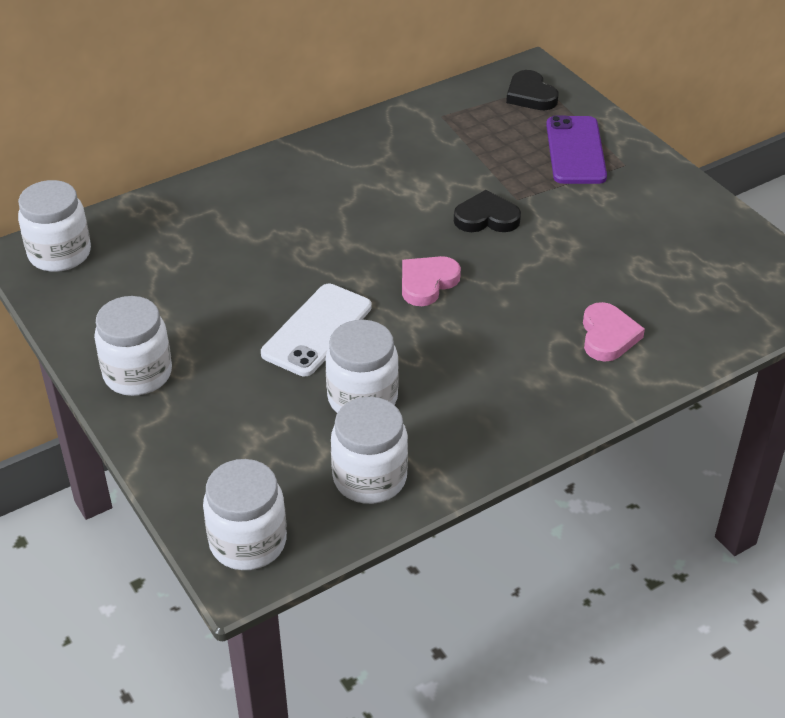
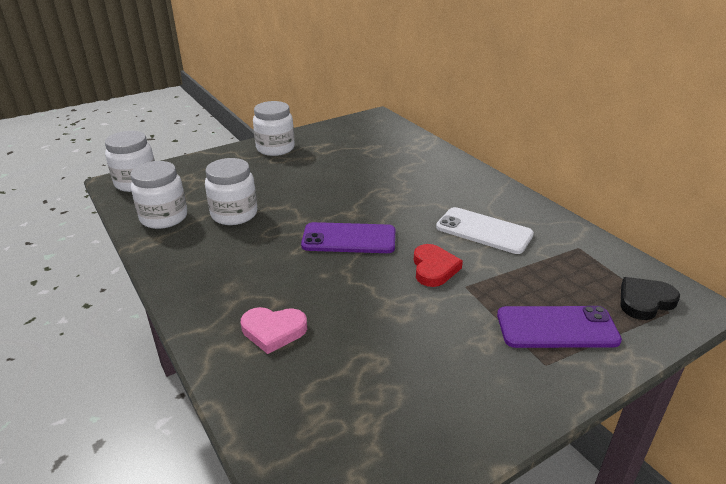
camera: 90 degrees right, 10 degrees down
white jar [18,180,91,272] -> none
white phone [261,284,372,376] -> white phone moved to [436,207,534,254]
pink heart [402,256,461,306] -> purple phone [301,222,395,253]
black heart [454,190,521,232] -> red heart [414,244,463,287]

